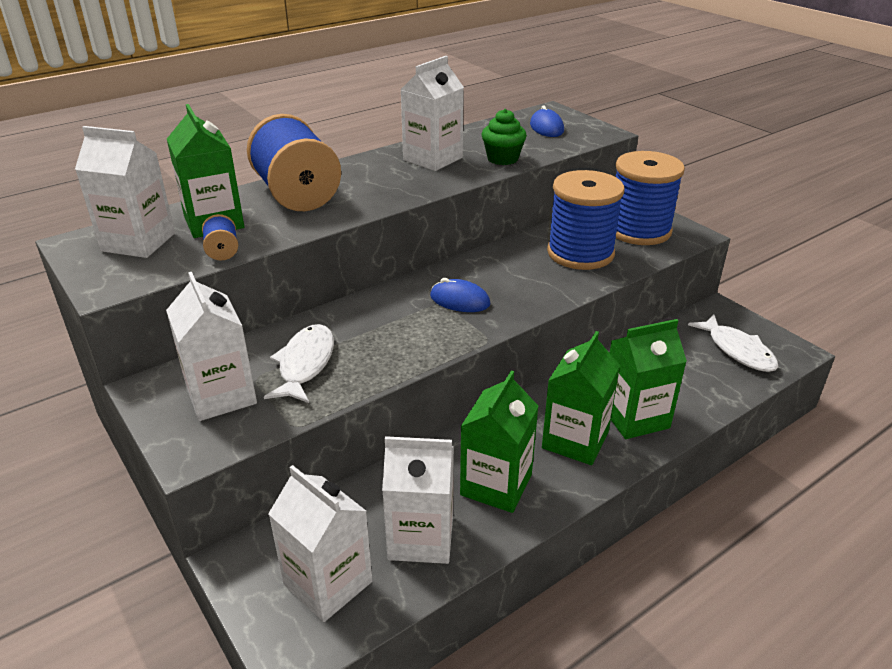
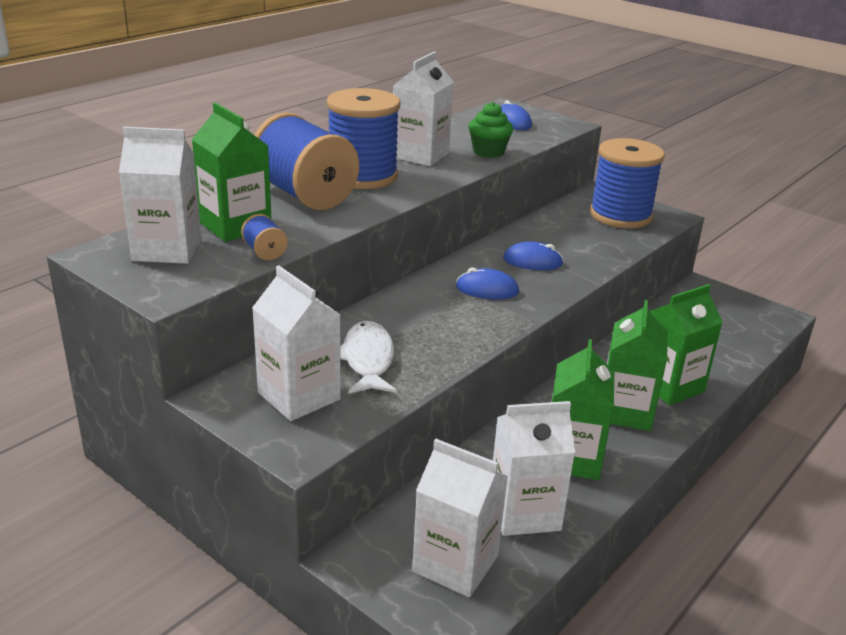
camera: 15 degrees left, 5 degrees down
blue spool [547,170,624,270] -> blue spool moved to [327,88,400,189]
white fish [688,315,778,372] -> none
none -> blue mouse [503,242,564,270]

